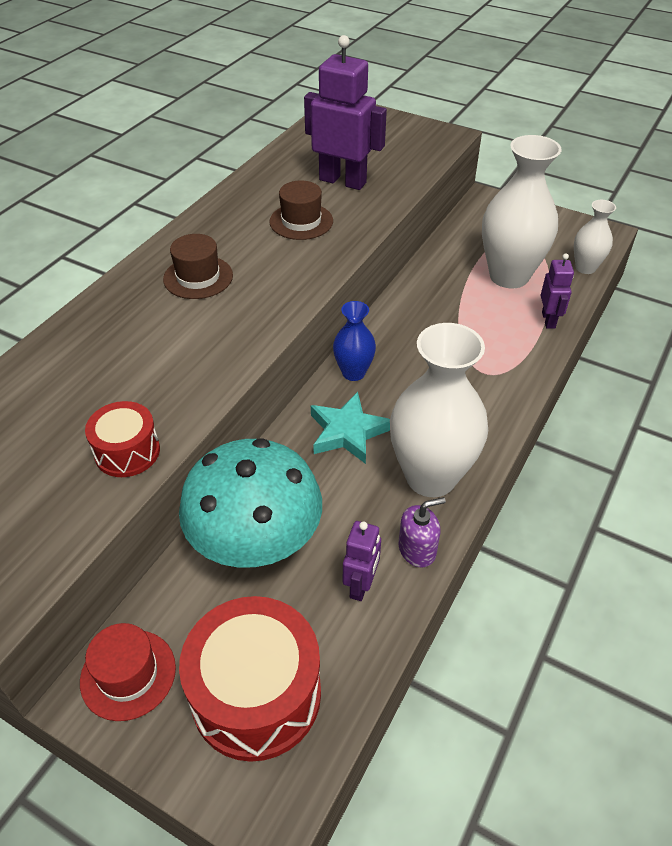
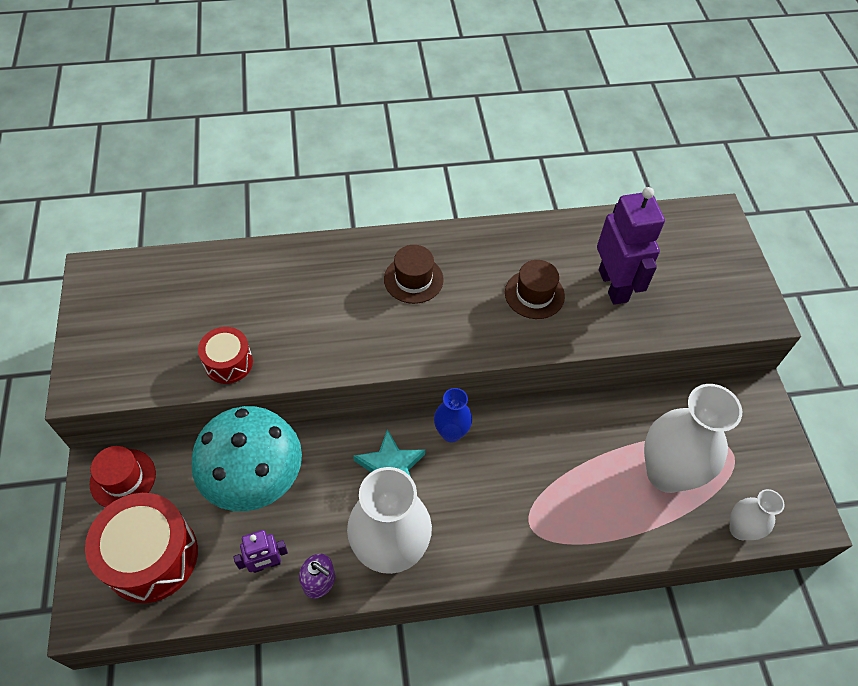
camera: 50 degrees right, 10 degrees up
purple robot [541,253,574,329] -> none

